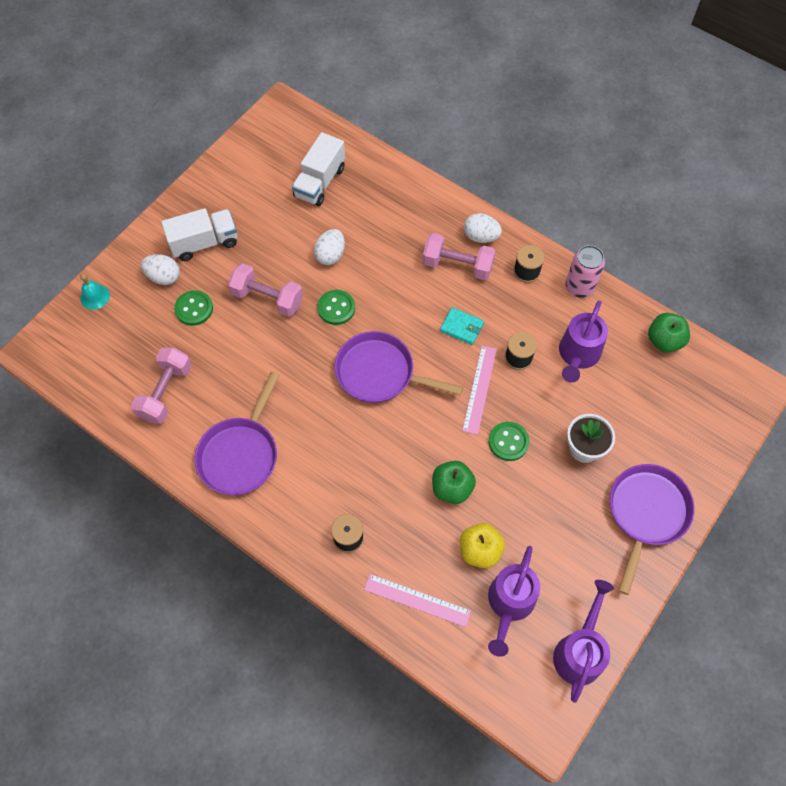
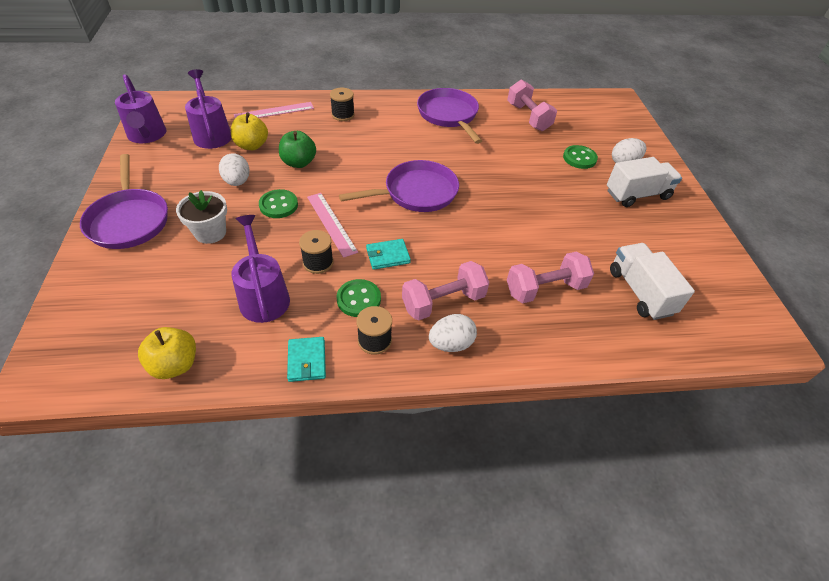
camera: 135 degrees right, 15 degrees down
turquoise bell [80,274,110,310] -> none
white truck [161,208,237,261] -> white truck turned 135 degrees counterclockwise [607,157,682,207]
pink dumbbell [228,264,303,317] -> pink dumbbell moved to [507,252,594,303]
white egg [314,229,345,265] -> white egg moved to [219,153,250,186]
green button [317,290,355,325] -> green button moved to [337,279,381,317]
pink can [565,245,605,298] -> turquoise wallet [287,337,326,382]
green apple [648,313,690,352] -> yellow apple [138,327,196,379]

